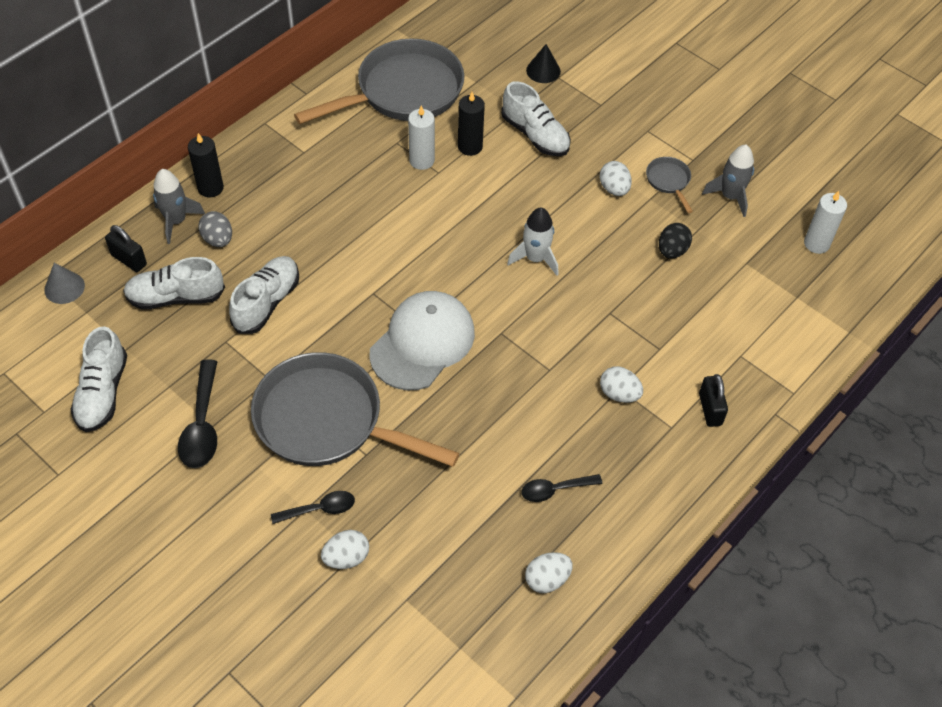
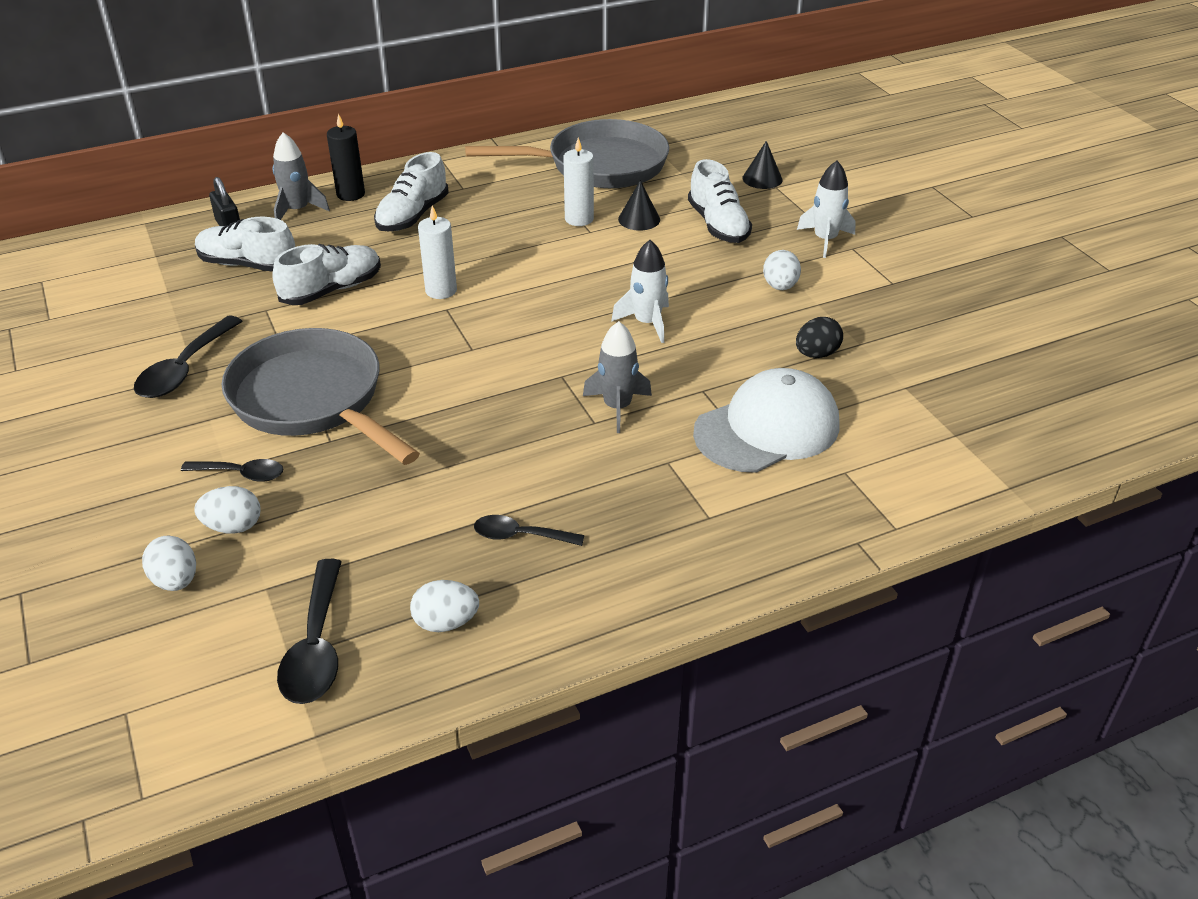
camera: 25 degrees right, 15 degrees down
grey cone [44,263,85,304] -> none
white shoe [70,326,127,432] -> white shoe moved to [374,152,449,231]
grey egg [198,211,232,247] -> none
white cap [369,291,475,390] -> white cap moved to [693,368,839,473]
black candle [458,92,485,156] -> black cone [618,180,660,231]
white egg [600,366,643,403] -> white egg moved to [142,536,196,591]
grey pan [646,157,693,213] -> none
black padlock [699,374,728,427] -> none
grey rocket [702,145,754,217] -> grey rocket moved to [583,321,652,433]
white candle [804,191,847,254] -> white candle moved to [418,205,457,299]
none -> black spoon [277,559,342,704]
none -> white rocket [797,161,856,258]

